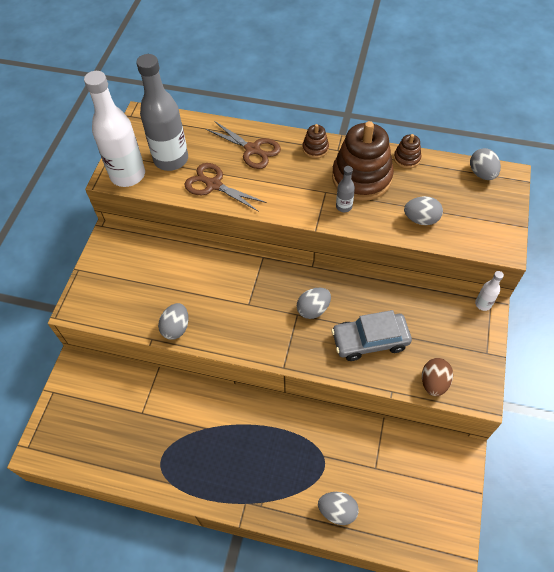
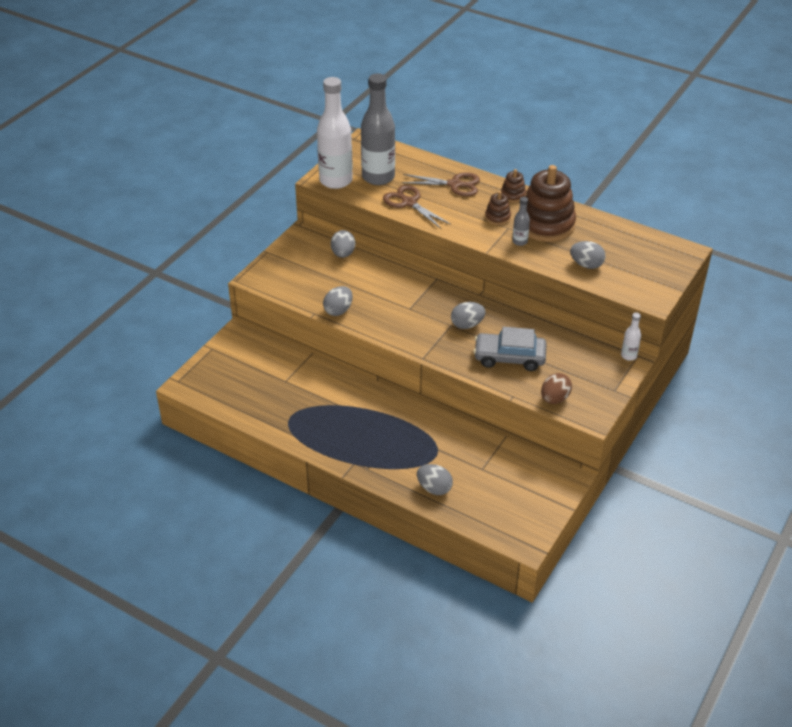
camera: 15 degrees right, 15 degrees down
brown scissors [206,121,281,169] -> brown scissors turned 45 degrees counterclockwise [401,172,480,197]
brown stacking toy [394,134,421,169] -> brown stacking toy moved to [485,191,511,225]
grey egg [470,148,501,180] -> grey egg moved to [331,230,355,258]

